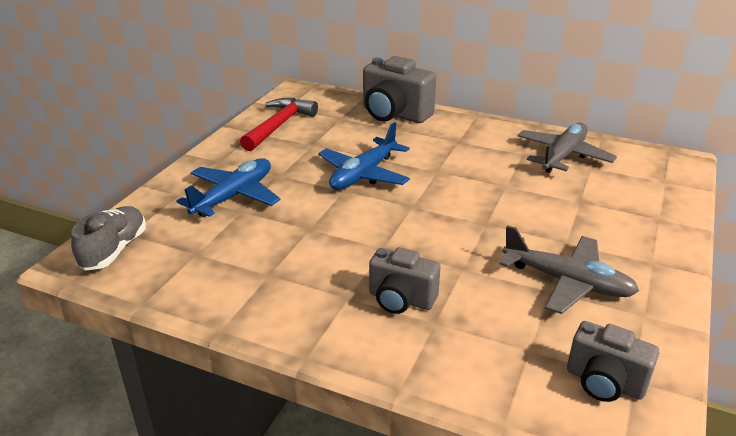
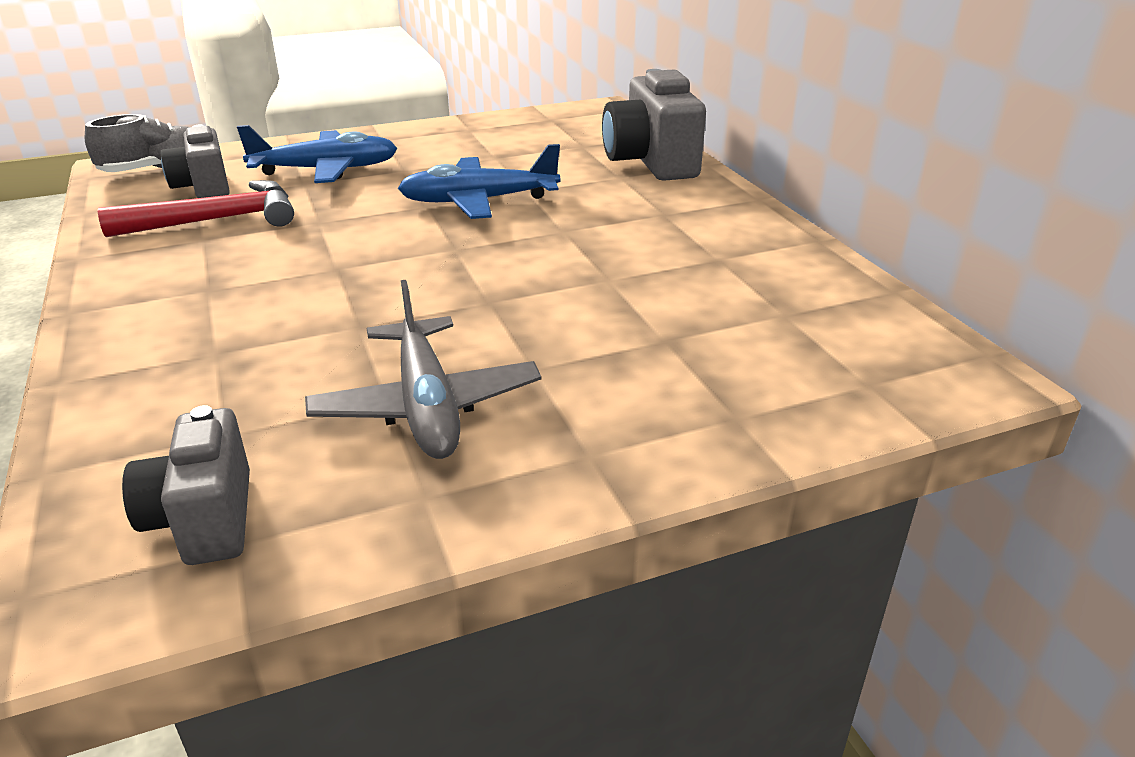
camera: 45 degrees right, 0 degrees up
red hammer [240,98,318,151] -> red hammer moved to [98,180,294,237]
grey camera [369,247,441,314] -> grey camera moved to [160,125,230,198]
grey plane [517,123,617,173] -> none

